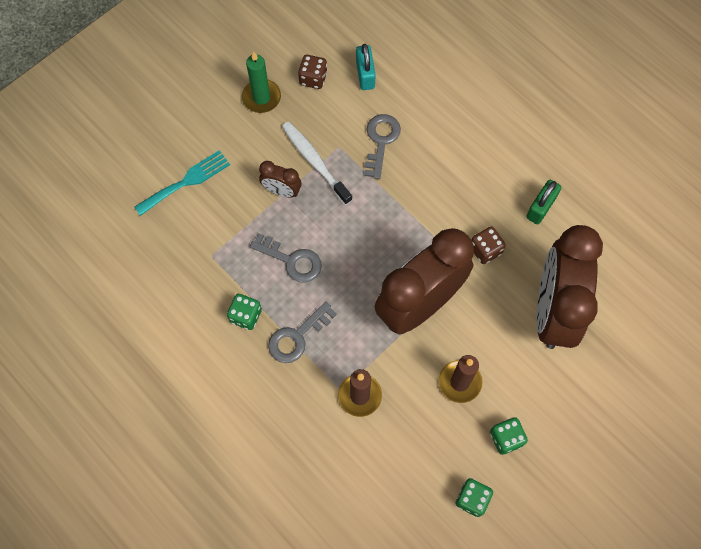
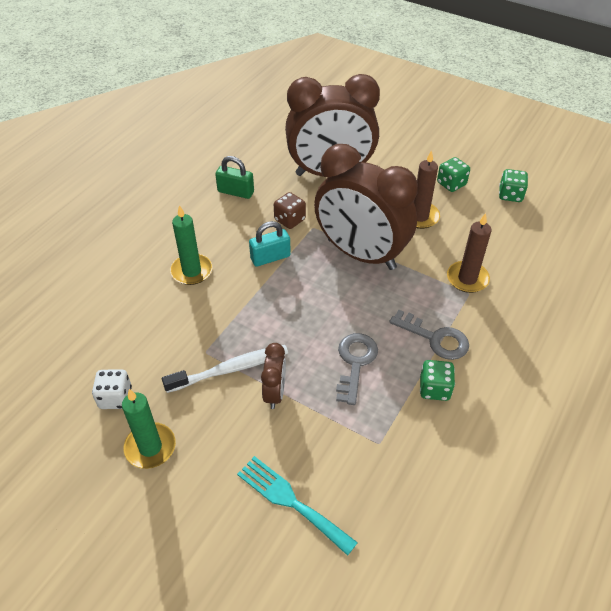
camera: 105 degrees left, 20 degrees down
white toothbrush [282,122,352,205] -> white toothbrush turned 150 degrees counterclockwise [162,345,288,393]
brown dice [298,55,327,89] -> white dice [92,369,132,409]
turquoise padlock [356,44,376,90] -> turquoise padlock moved to [249,221,291,267]
grey key [364,114,401,179] -> none
none -> green candle [170,205,212,285]

